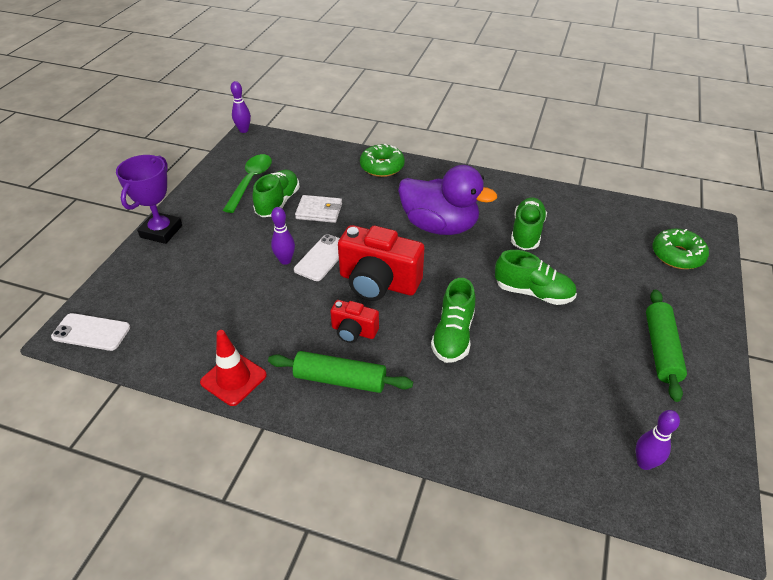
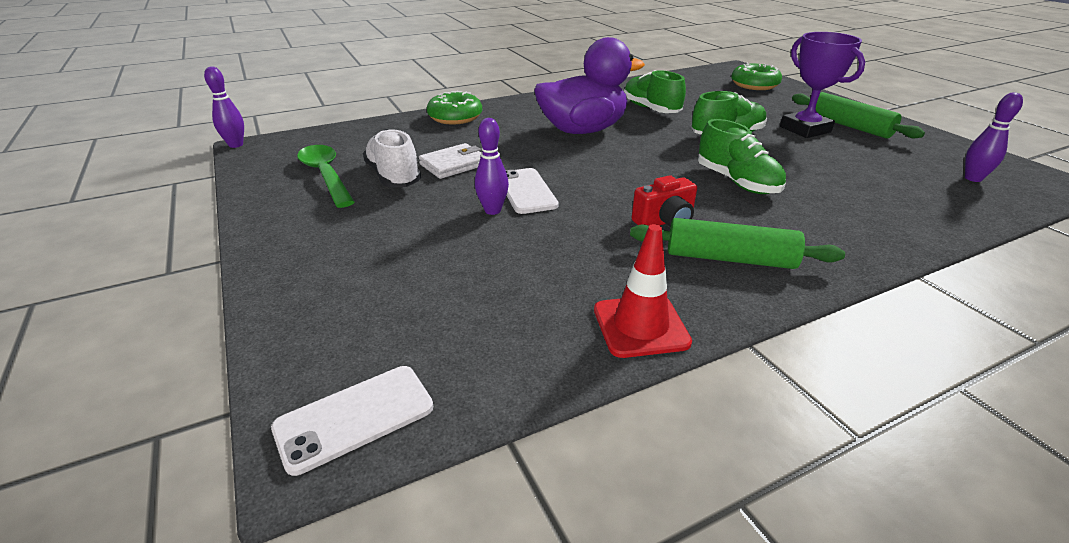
camera: 45 degrees left, 10 degrees down
purple trophy [116,155,182,244] -> purple trophy moved to [780,32,865,138]
green shoe [252,170,300,217] -> white shoe [363,129,421,187]
green rolling pin [268,351,413,393] -> green rolling pin turned 45 degrees clockwise [630,218,845,269]
red camera [338,225,424,301] -> none

